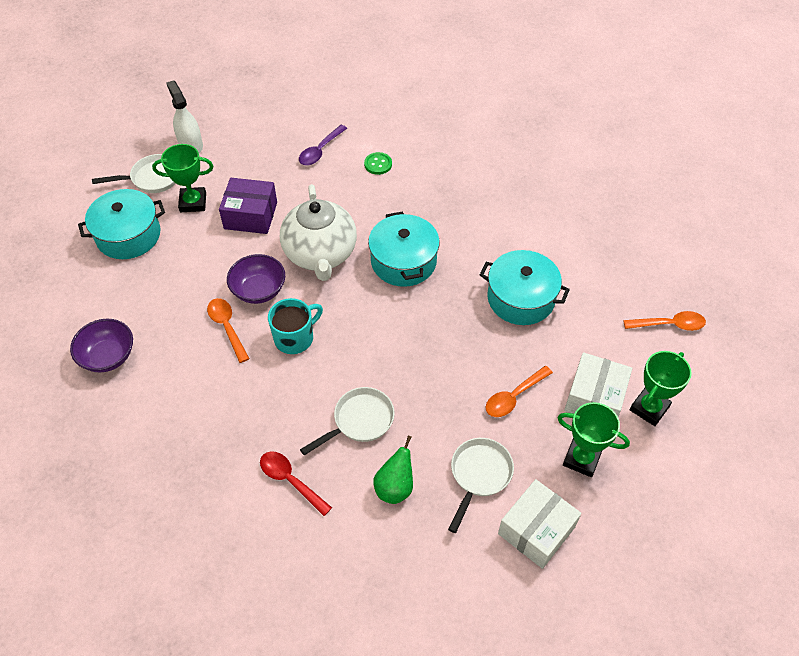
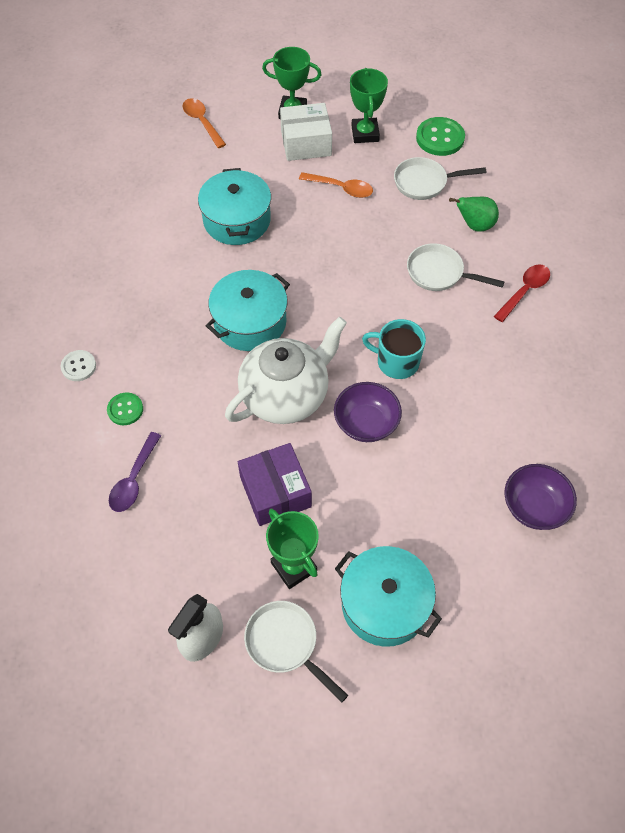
camera: 120 degrees left, 5 degrees up
orange spoon [207,298,250,363] -> none
red spoon [260,451,332,516] -> red spoon turned 150 degrees counterclockwise [494,264,550,322]
purple spoon [299,125,347,165] -> purple spoon turned 105 degrees clockwise [109,432,161,512]
white box [498,479,581,569] -> green button [416,117,465,156]
none -> white button [61,350,96,381]

